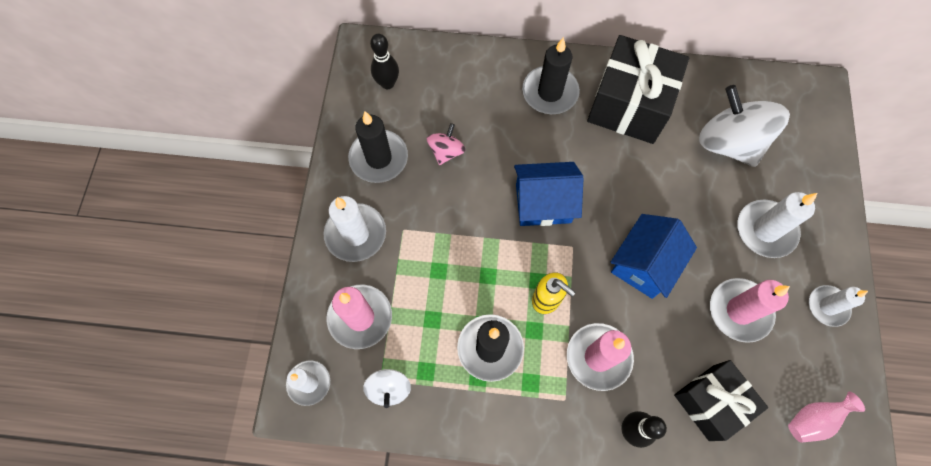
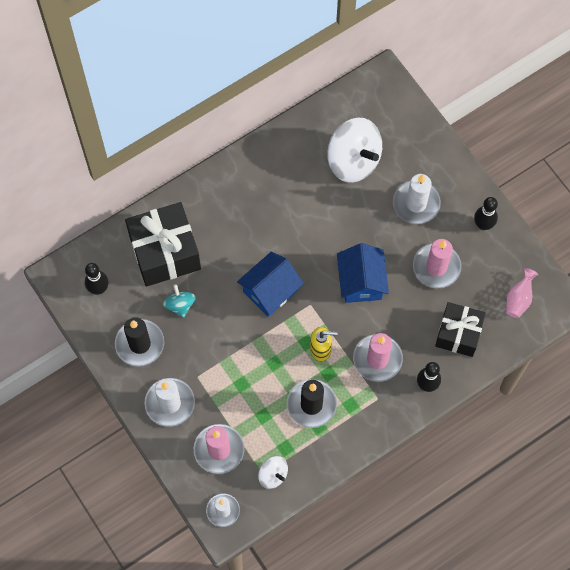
camera: 40 degrees left, 0 degrees up
pink spinning top [427,123,466,165] -> turquoise spinning top [163,284,196,318]
black candle [522,37,580,114] -> none
black gift [587,35,689,144] -> black gift moved to [125,202,201,287]
white spinning top [699,85,790,167] -> white spinning top turned 150 degrees counterclockwise [327,118,382,183]
white candle [809,285,868,327] -> black bowling pin [474,197,498,230]

